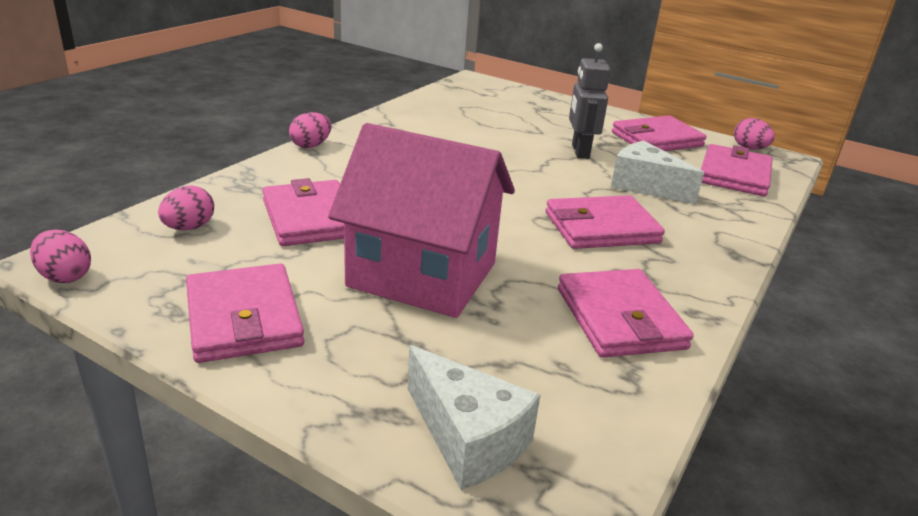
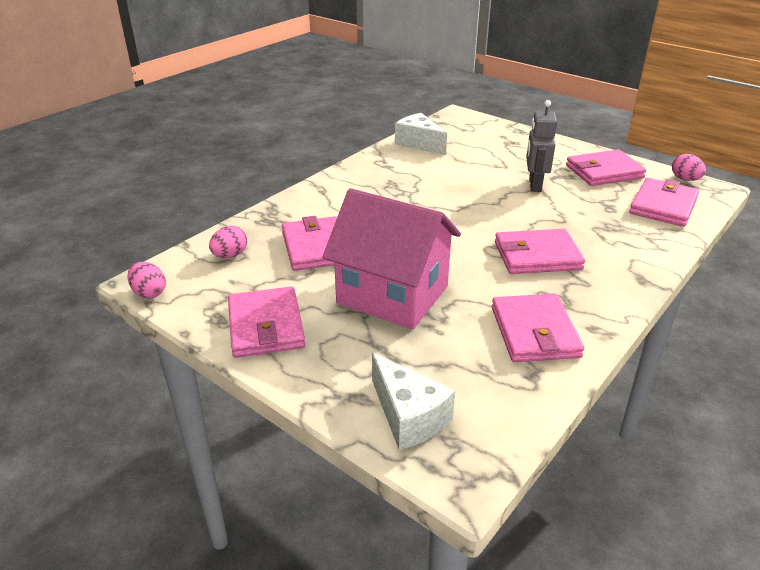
camera: 10 degrees right, 5 degrees up
pink egg [289,112,332,148] -> none
white cheese [611,141,704,204] -> white cheese moved to [395,113,447,155]

